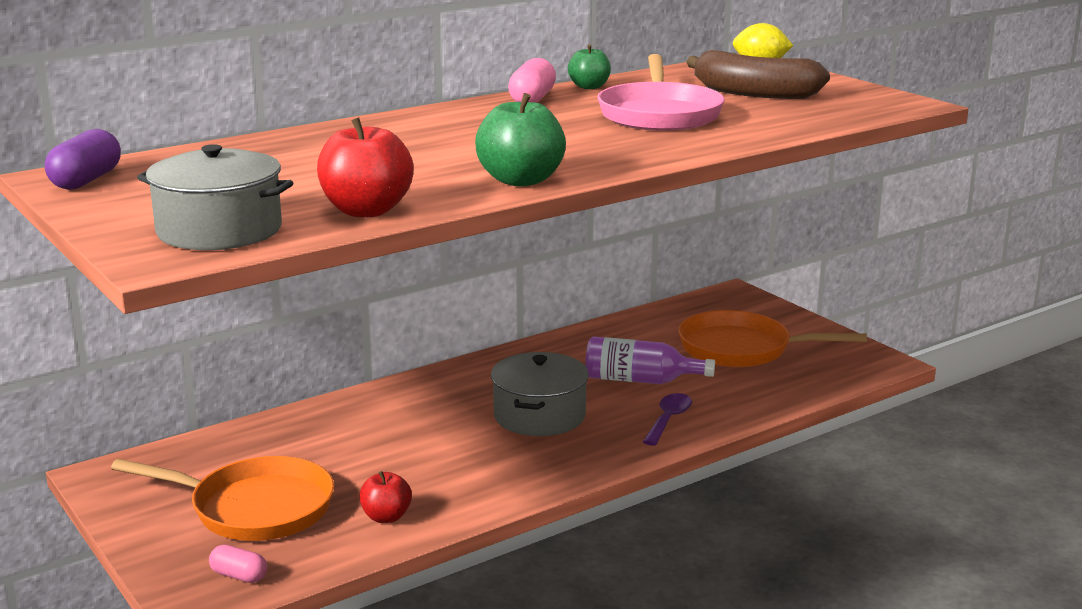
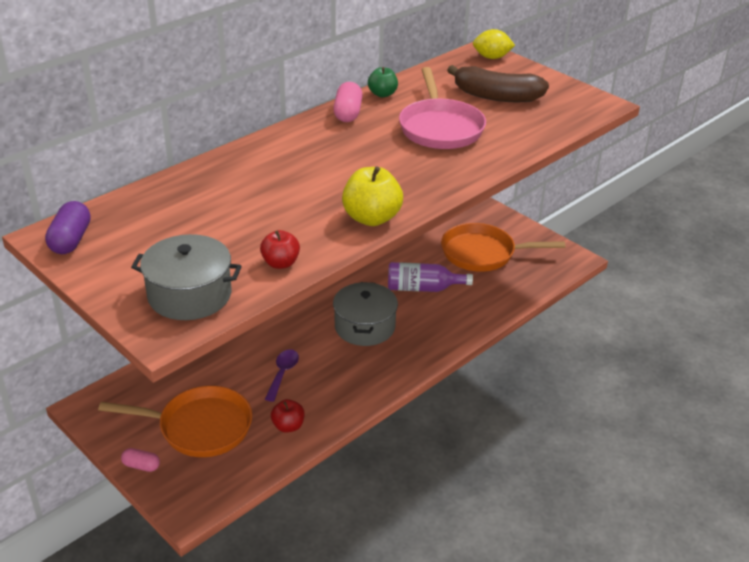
camera: 10 degrees left, 15 degrees up
pink capsule [209,545,267,583] -> pink capsule moved to [121,448,160,472]
red apple [317,117,413,217] -> red apple [260,230,300,269], size x0.61
green apple [475,93,566,187] -> yellow apple [342,167,403,226]
purple spoon [643,393,692,446] -> purple spoon moved to [265,349,299,402]

